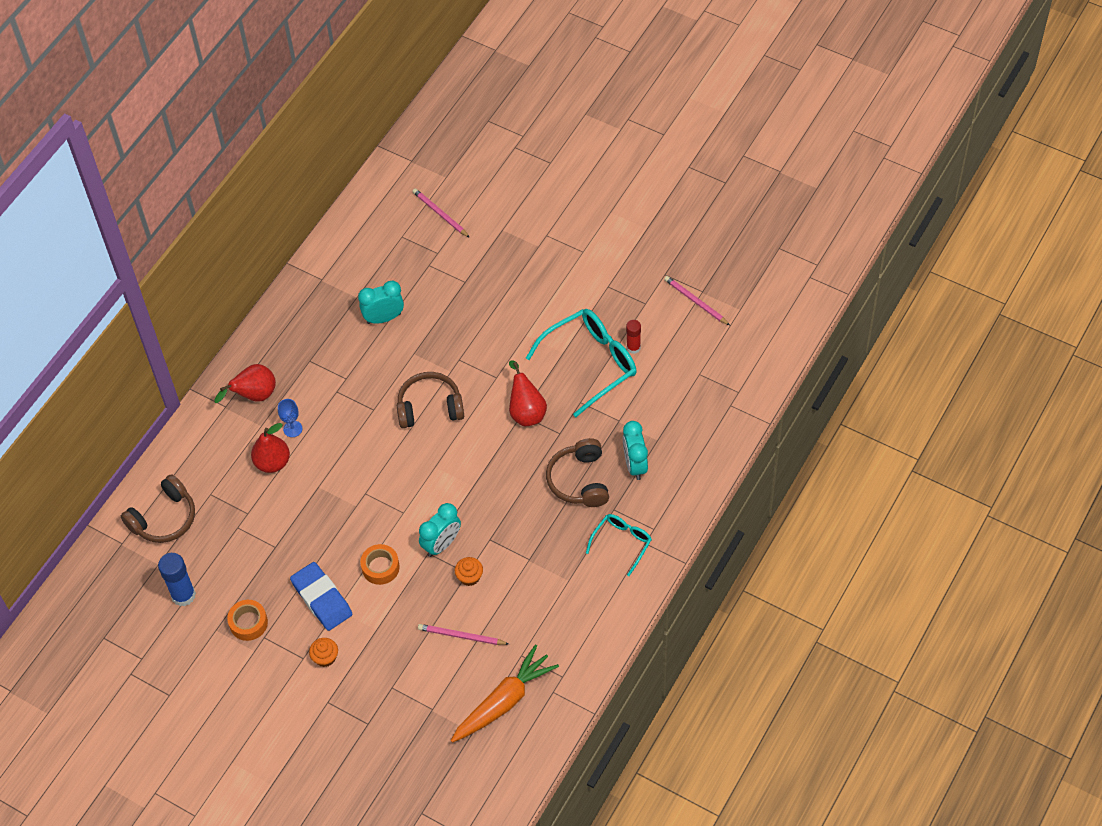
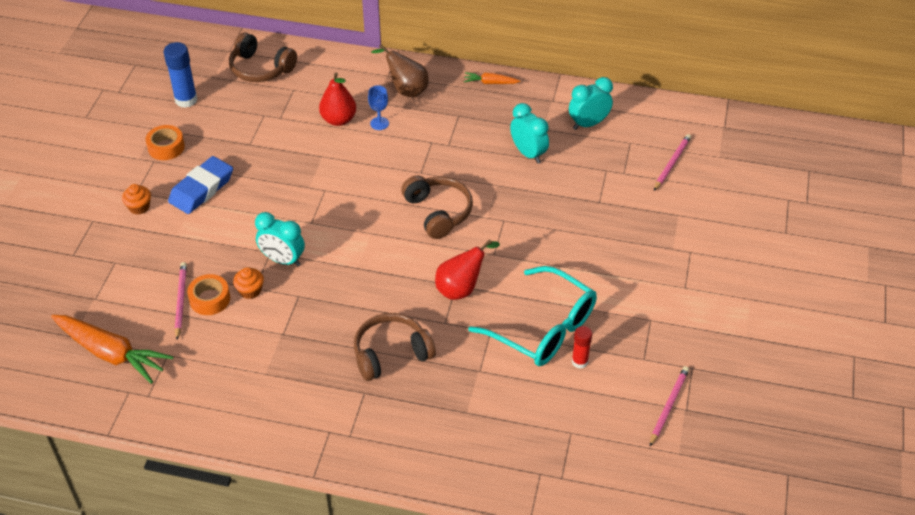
camera: 70 degrees right, 10 degrees down
red pear [215,364,276,403] -> brown pear [371,45,429,97]
orange tape [360,544,400,585] -> orange tape moved to [187,274,230,315]
turquoise glasses [586,514,652,576] -> none
turquoise clock [623,421,648,480] -> turquoise clock moved to [569,77,613,130]
none -> orange carrot [464,72,520,84]

